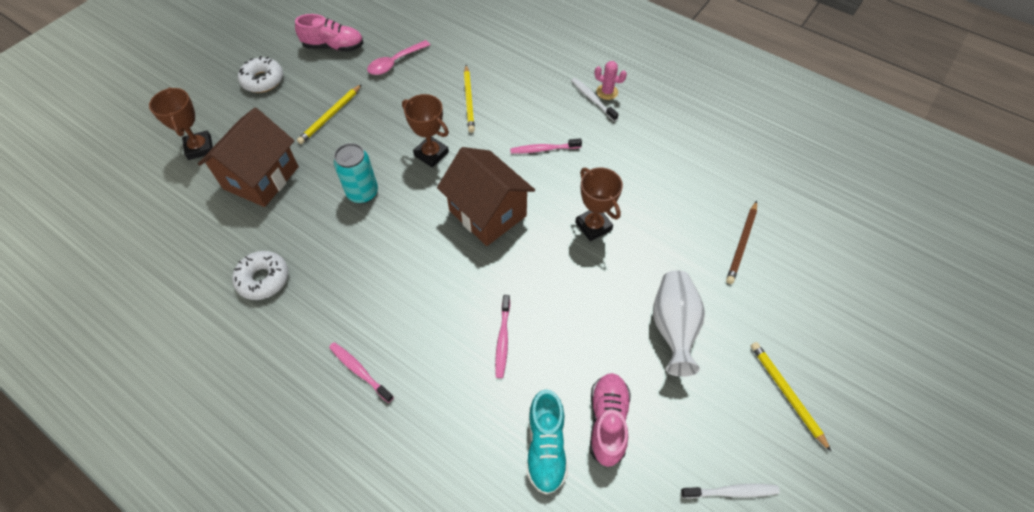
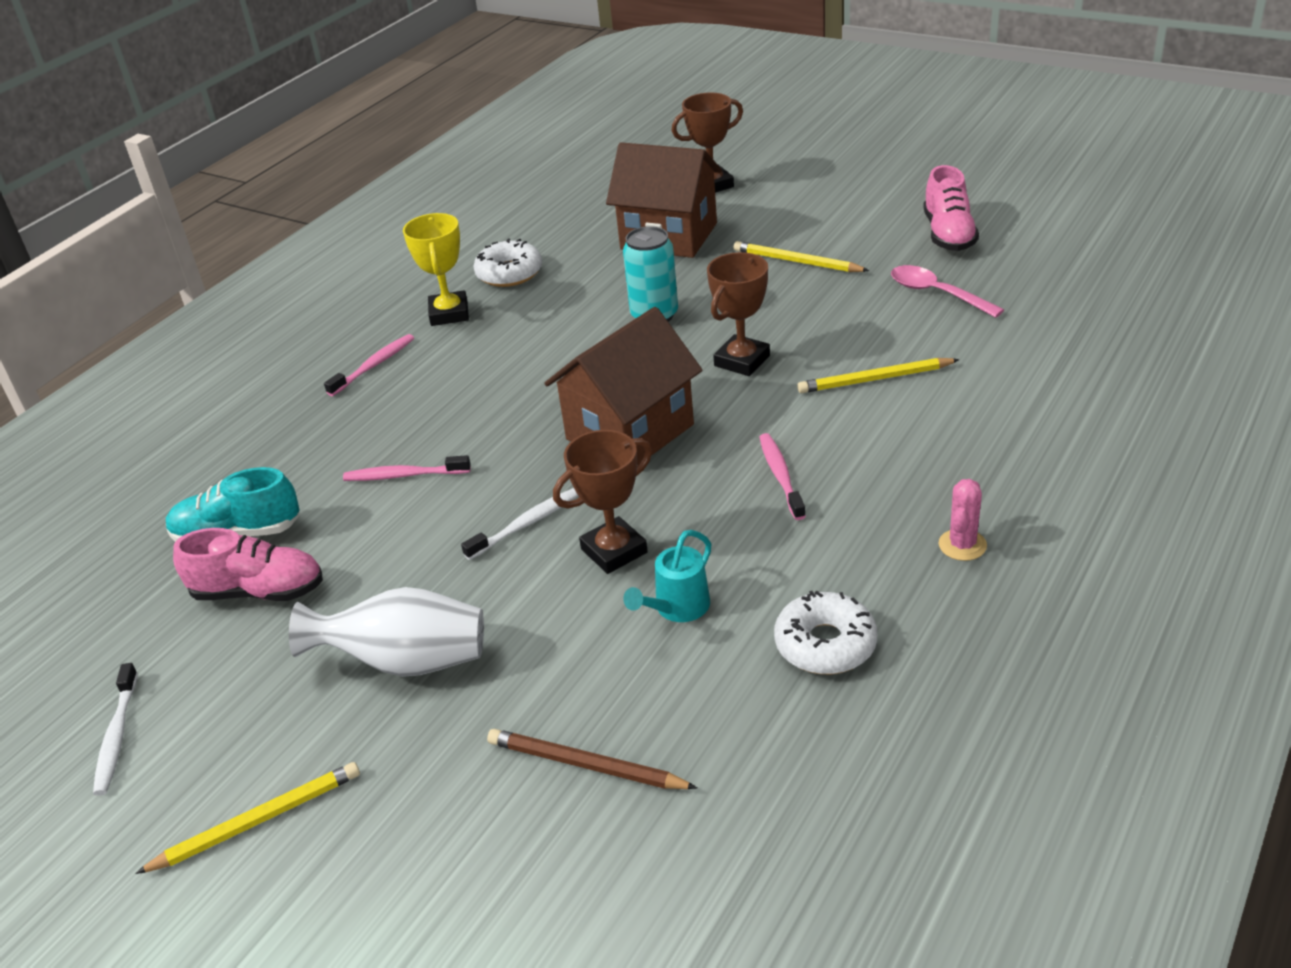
camera: 90 degrees right, 20 degrees down
white donut [238,56,283,93] -> white donut moved to [774,591,878,674]
white toothbrush [571,78,619,121] -> white toothbrush moved to [461,488,578,560]
none -> yellow trophy [403,213,469,326]
none -> turquoise watering can [623,530,711,622]

